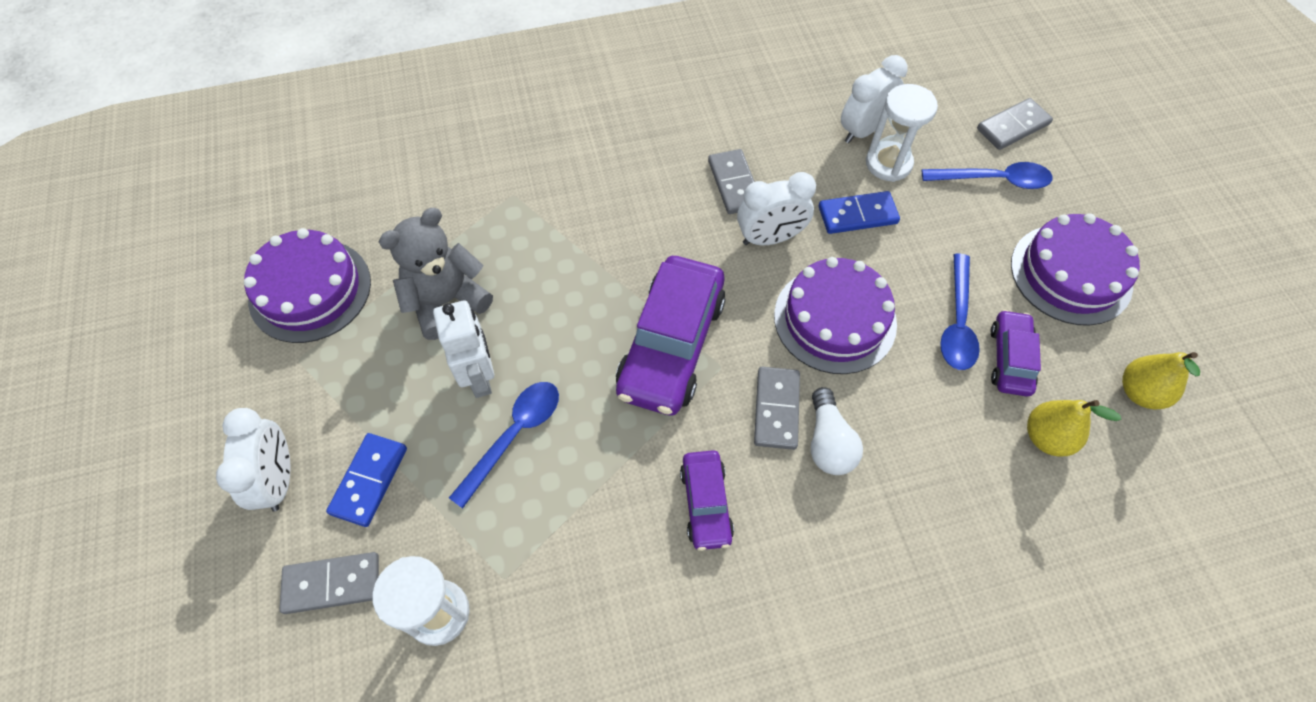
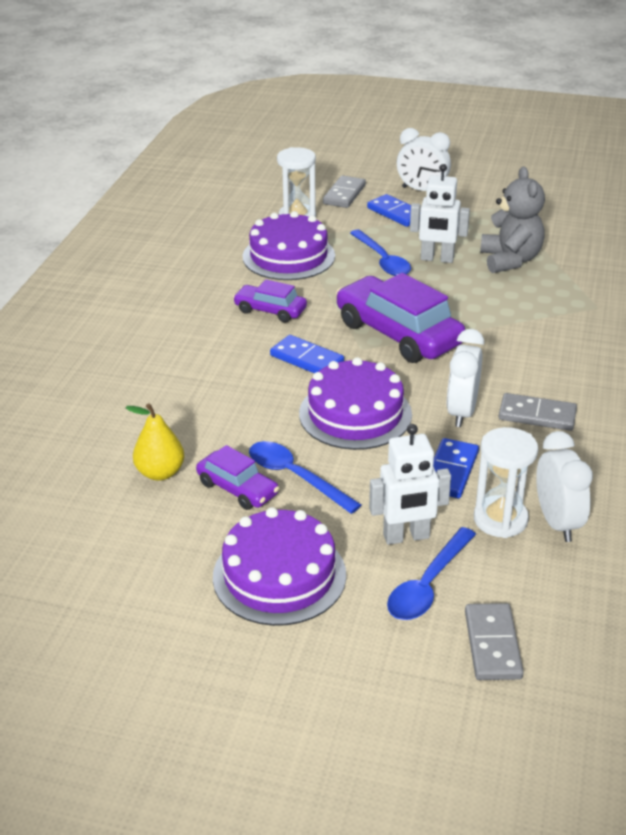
camera: 120 degrees right, 25 degrees down
purple cake [244,228,371,343] -> purple cake moved to [243,211,335,280]
grey domino [754,367,800,450] -> blue domino [270,335,344,373]
white light bulb [811,387,863,475] -> none
yellow pear [1122,352,1200,409] -> none
none -> white robot [369,424,451,545]

